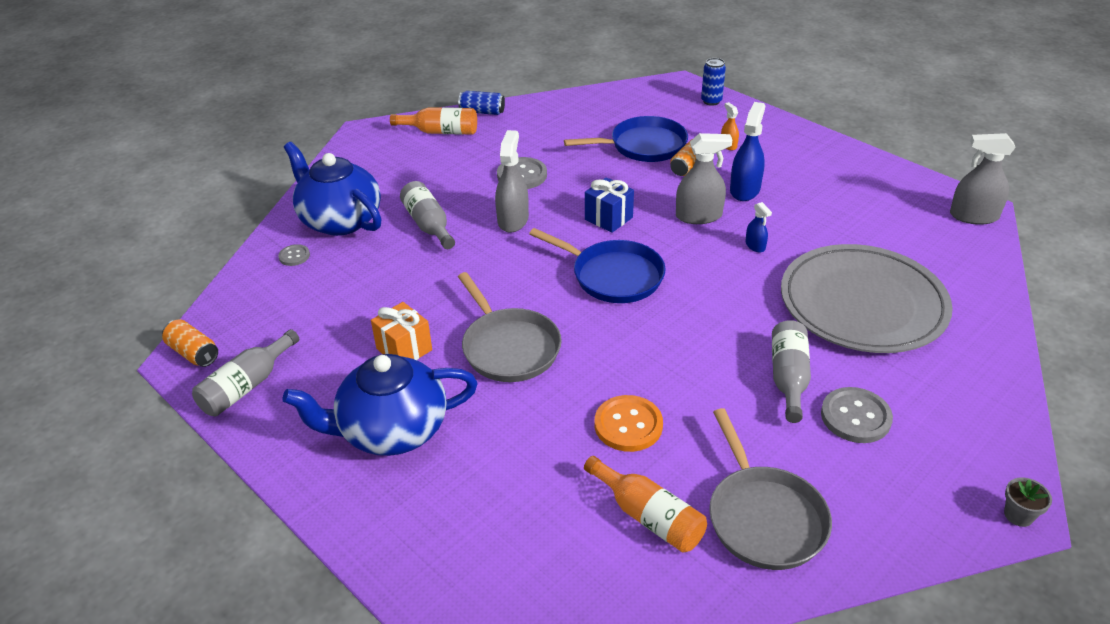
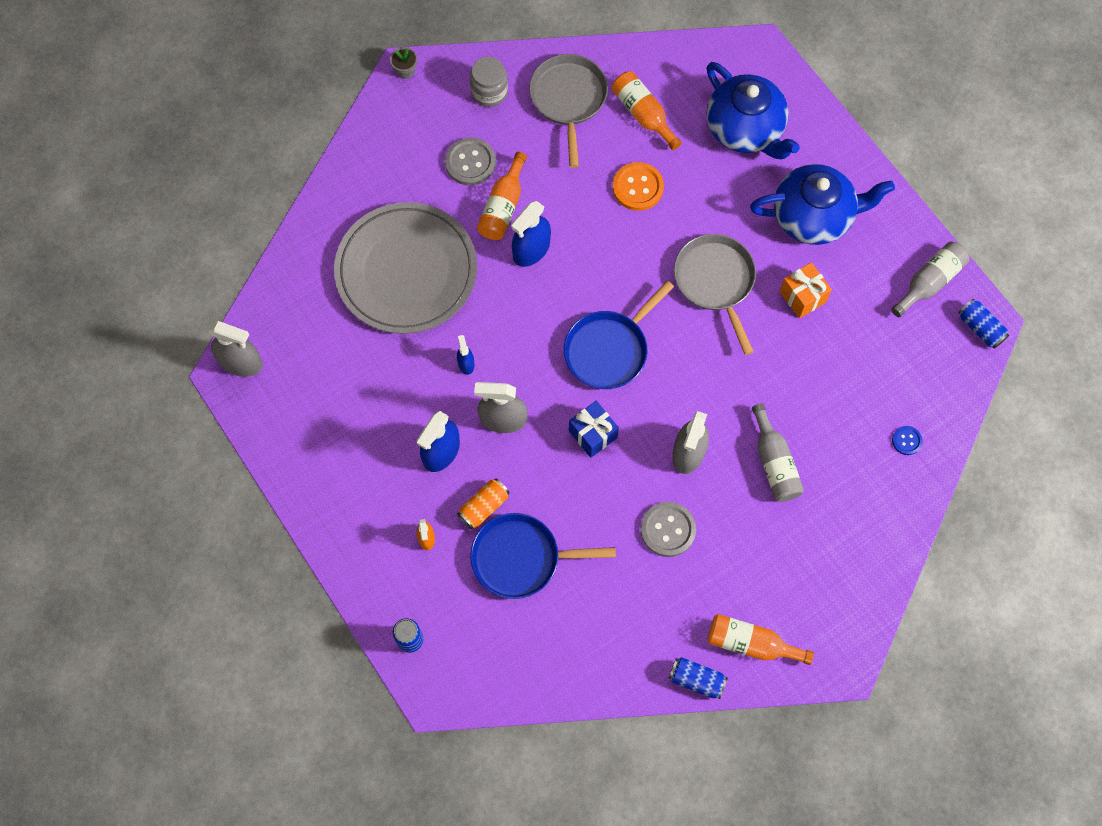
camera: 170 degrees left, 30 degrees up
orange can [162,319,218,367] -> blue can [958,299,1009,349]
grey button [278,244,310,266] -> blue button [892,426,923,455]
blue teapot [284,142,381,236] -> blue teapot moved to [707,62,800,160]
blue pan [529,228,666,303] -> blue pan turned 90 degrees counterclockwise [564,281,674,389]
grey bottle [772,320,811,423] -> orange bottle [477,152,527,240]
none -> grey jar [470,57,508,107]
none -> blue spray bottle [511,201,551,267]

